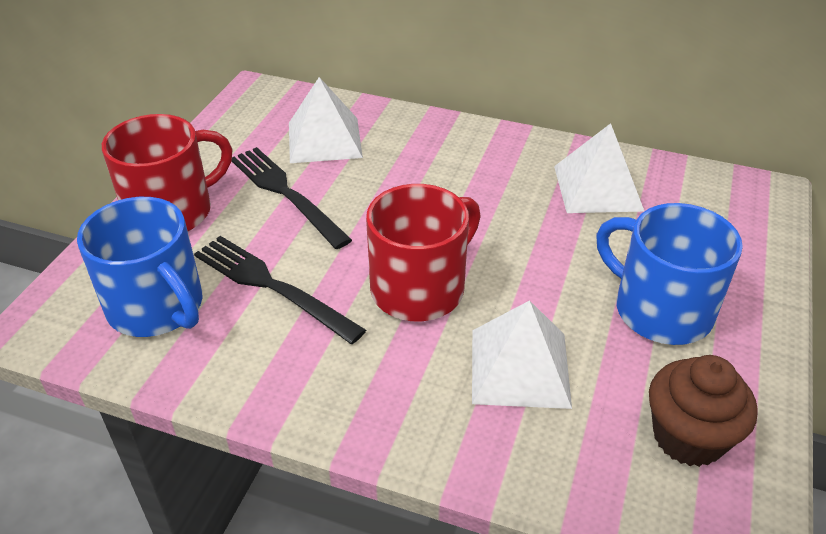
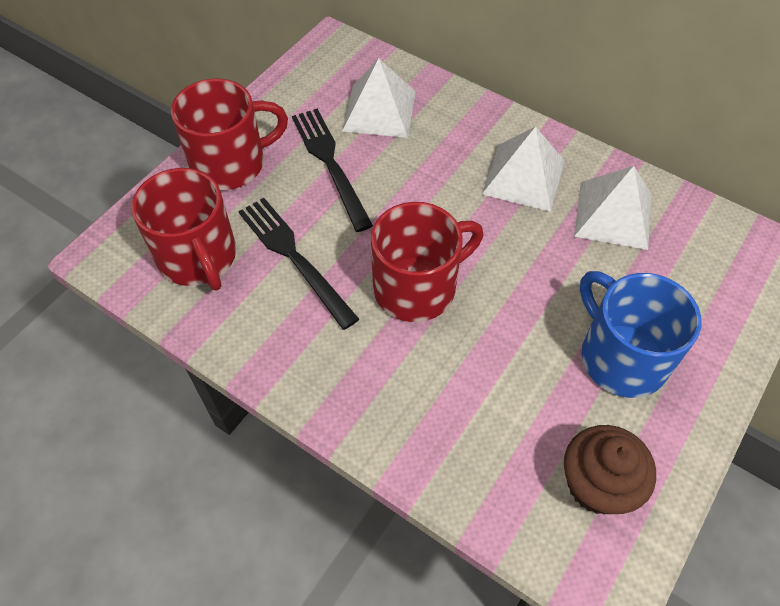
camera: 15 degrees right, 15 degrees up
blue mug [77,197,203,337] -> red mug [132,168,236,291]
white pyramid [472,300,572,409] -> white pyramid moved to [482,126,565,212]

